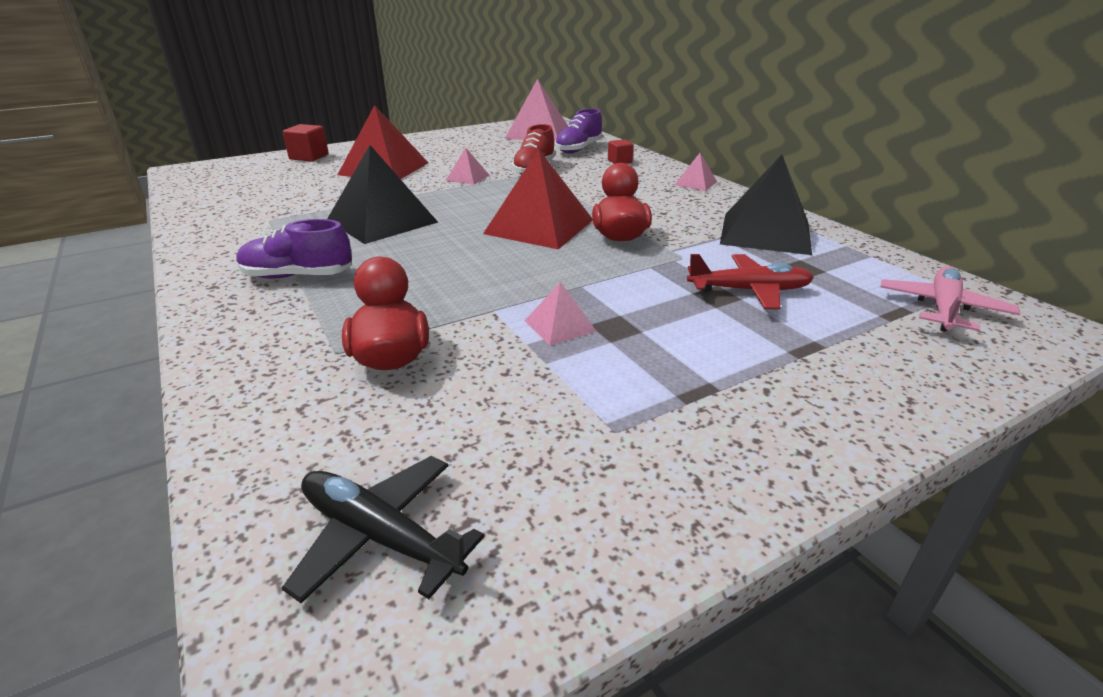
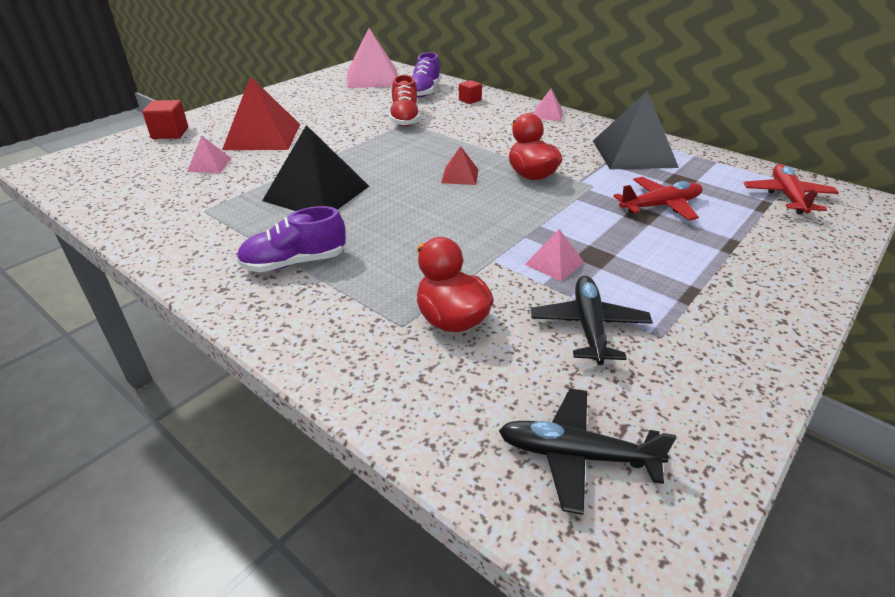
camera: 20 degrees left, 5 degrees up
pink pyramid [446,148,490,185] -> pink pyramid moved to [187,136,232,173]
red pyramid [483,149,593,249] -> red pyramid [441,146,479,185], size x0.48
pink plane [880,266,1020,332] -> red plane [744,164,839,214]
none -> black plane [531,276,653,365]

